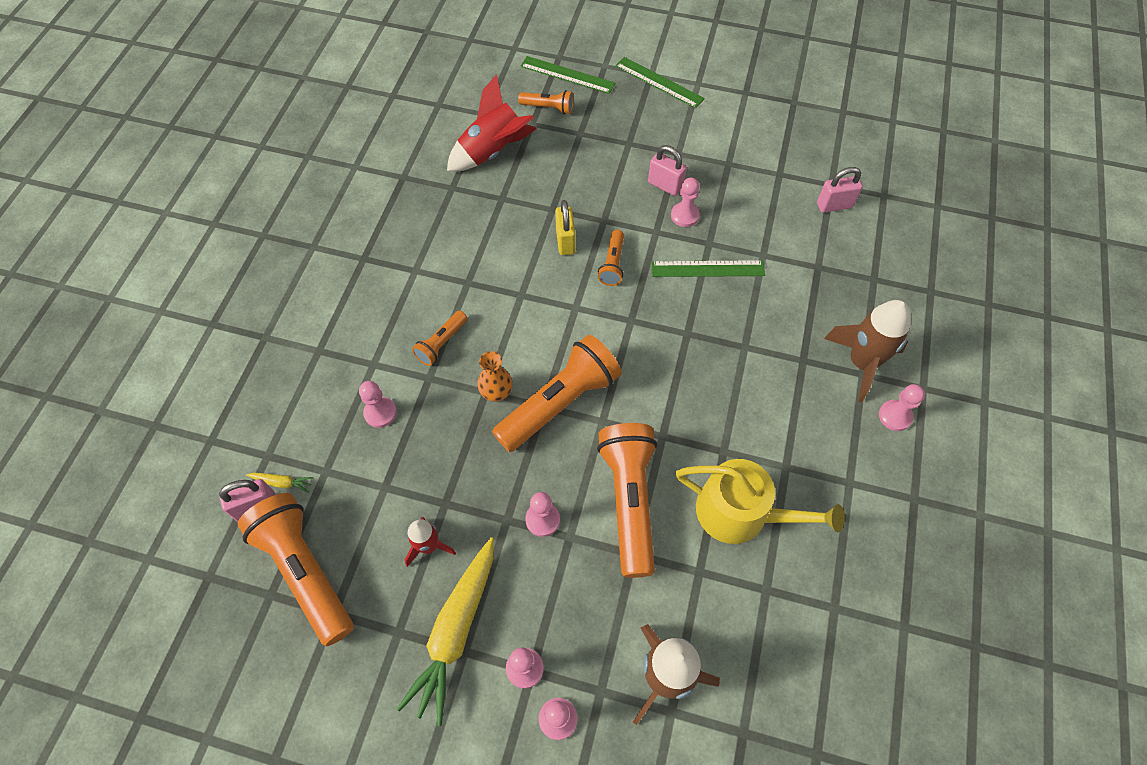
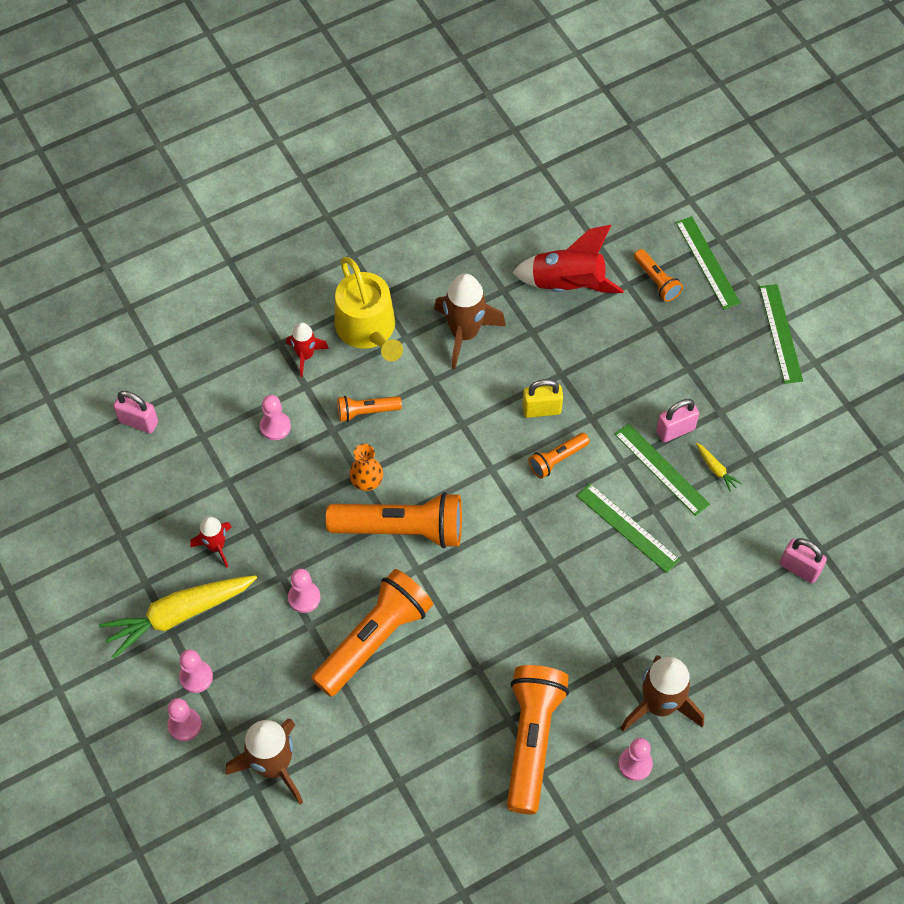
camera: 45 degrees right, 0 degrees up
orange flashlight [238,493,354,646] -> orange flashlight moved to [507,665,569,814]
yellow carrot [246,473,314,493] -> yellow carrot moved to [696,443,742,492]
yellow padlock [555,200,575,255] -> yellow padlock turned 45 degrees clockwise [522,379,563,418]
pink padlock [648,145,687,196] -> pink padlock turned 75 degrees clockwise [656,399,699,442]
pink pawn [671,178,700,227] -> green ruler [614,423,710,516]
yellow watering can [676,459,845,544] -> yellow watering can moved to [335,257,403,361]
none -> red rocket [286,322,329,377]
none -> brown rocket [434,274,506,369]

